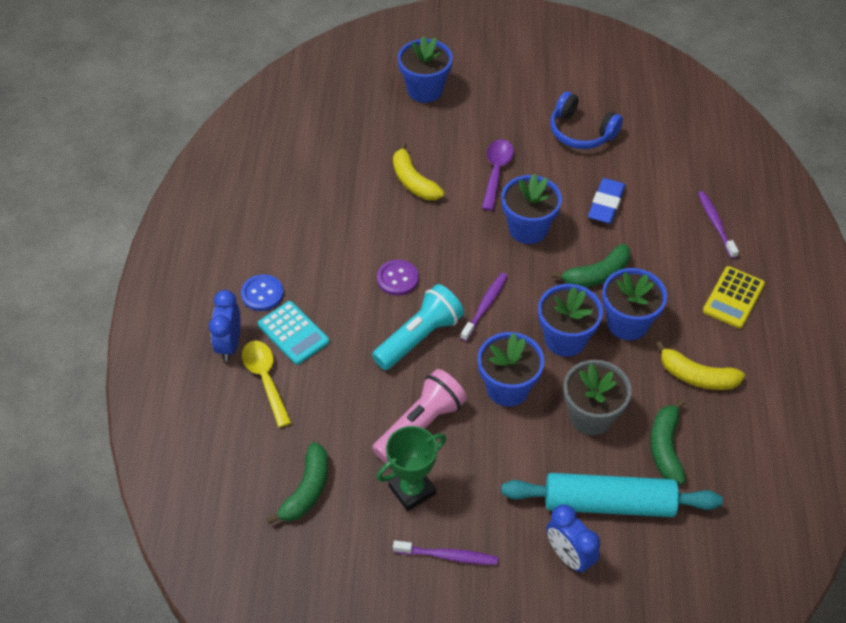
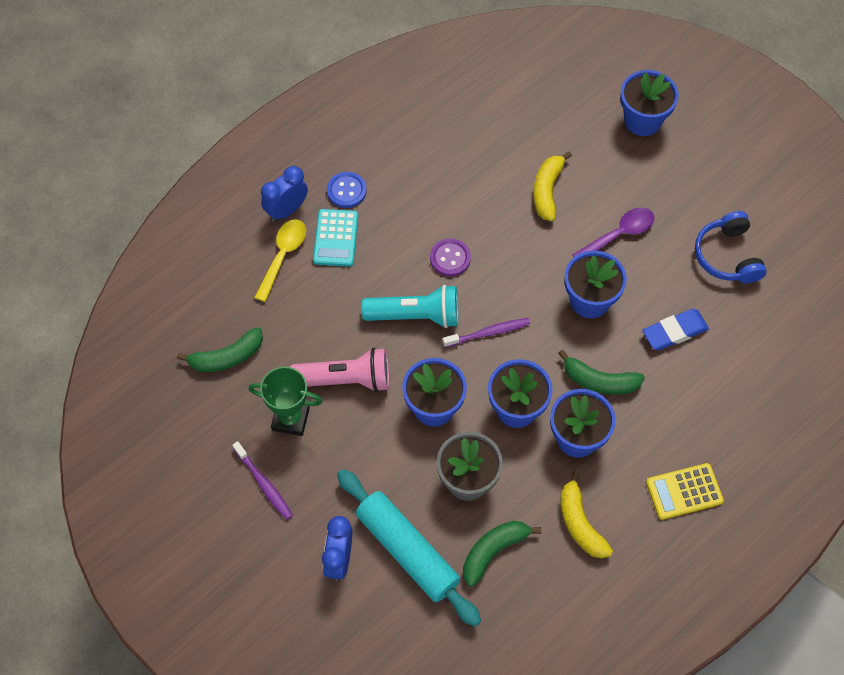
camera: 45 degrees right, 10 degrees up
purple toothbrush [698,191,739,259] -> none

